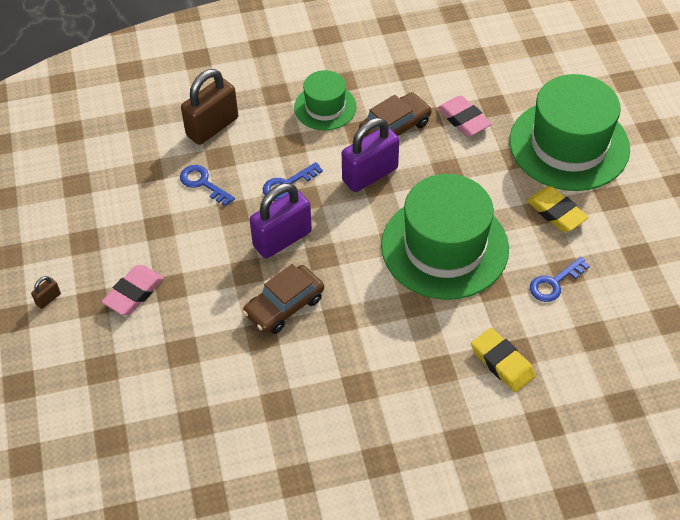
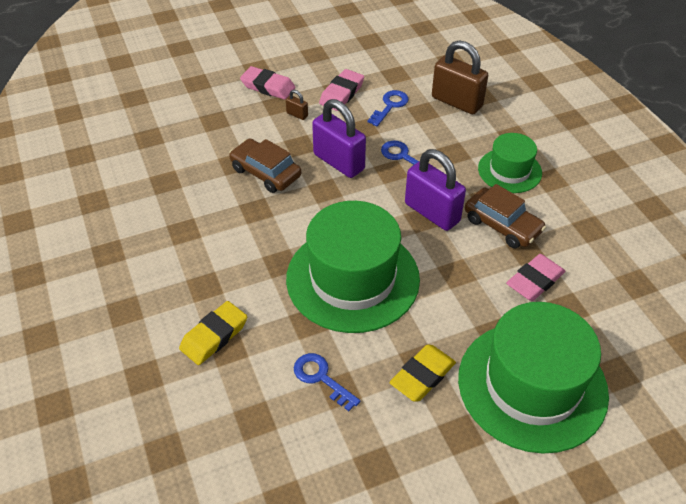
camera: 80 degrees right, 5 degrees down
brown padlock [31,276,61,309] -> brown padlock moved to [286,90,308,120]
none -> pink eraser [319,69,364,111]

